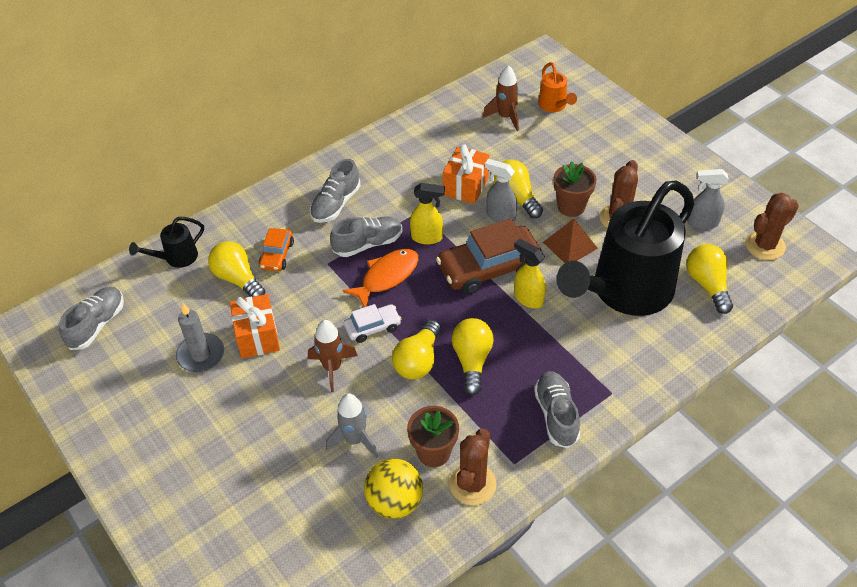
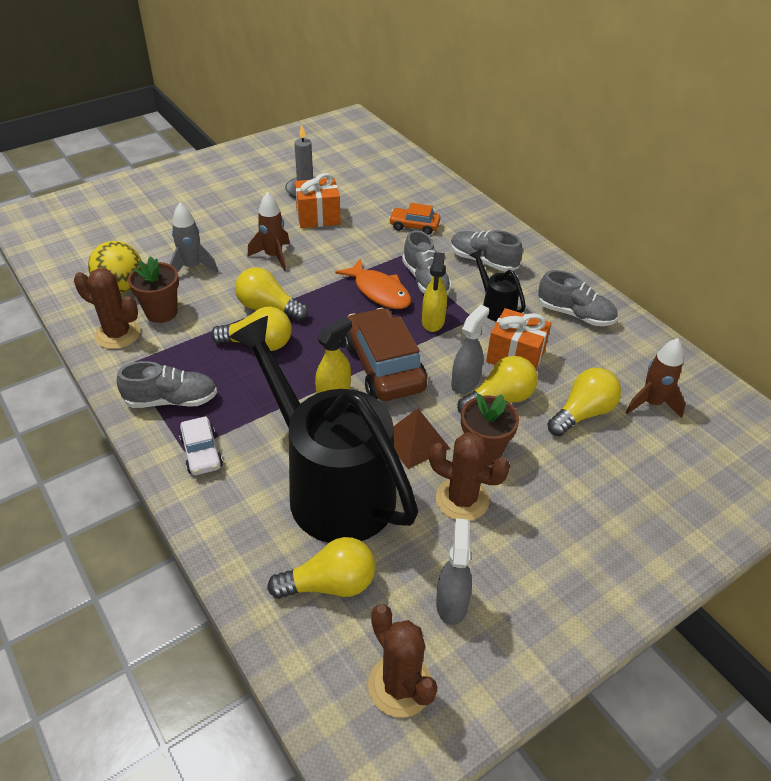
camera: 90 degrees right, 5 degrees down
grey shoe [59,287,124,350] -> grey shoe moved to [538,270,618,326]
black watering can [129,217,204,268] -> black watering can moved to [470,249,526,321]
yellow light bulb [208,241,266,297] -> yellow light bulb moved to [547,368,621,436]
white car [344,304,401,343] -> white car moved to [179,416,223,475]
orange watering can [538,62,577,112] -> none

